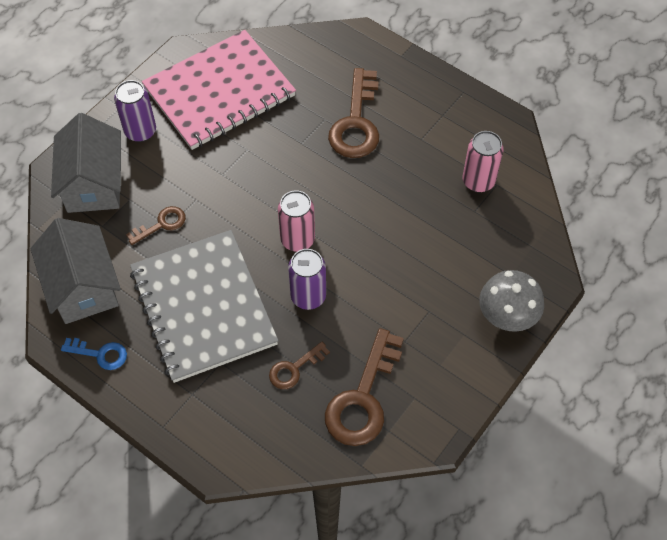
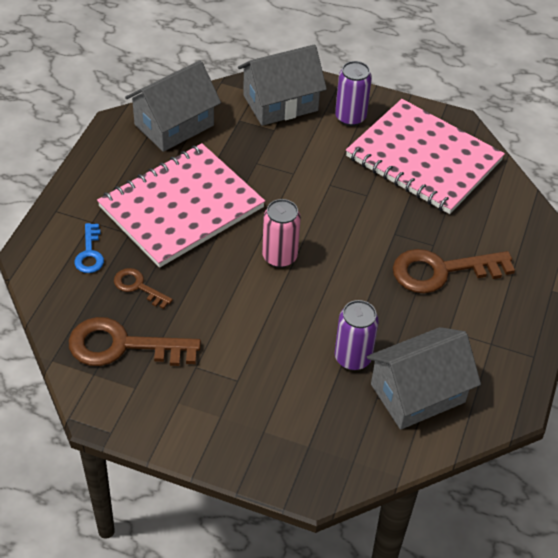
camera: 70 degrees right, 10 degrees down
blue key [61,338,127,370] -> blue key moved to [74,223,104,273]
brown key [126,206,186,245] -> none
grey notebook [130,230,278,383] -> pink notebook [97,143,265,268]
purple can [288,249,326,310] -> purple can moved to [335,300,379,370]
pink can [463,131,504,192] -> grey house [367,327,481,430]
grey mushroom [479,270,544,332] -> none

